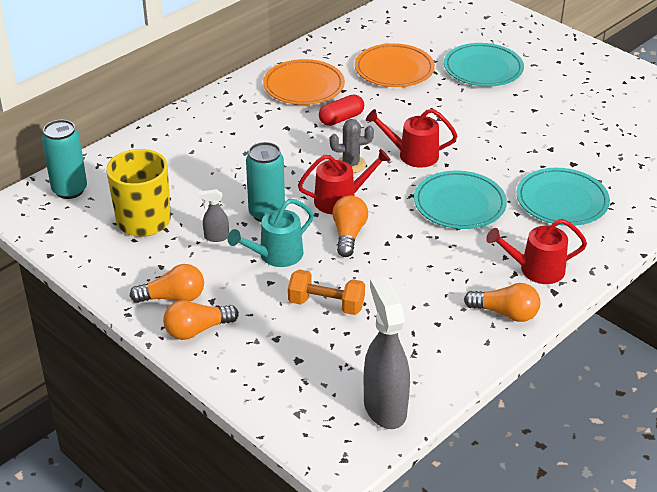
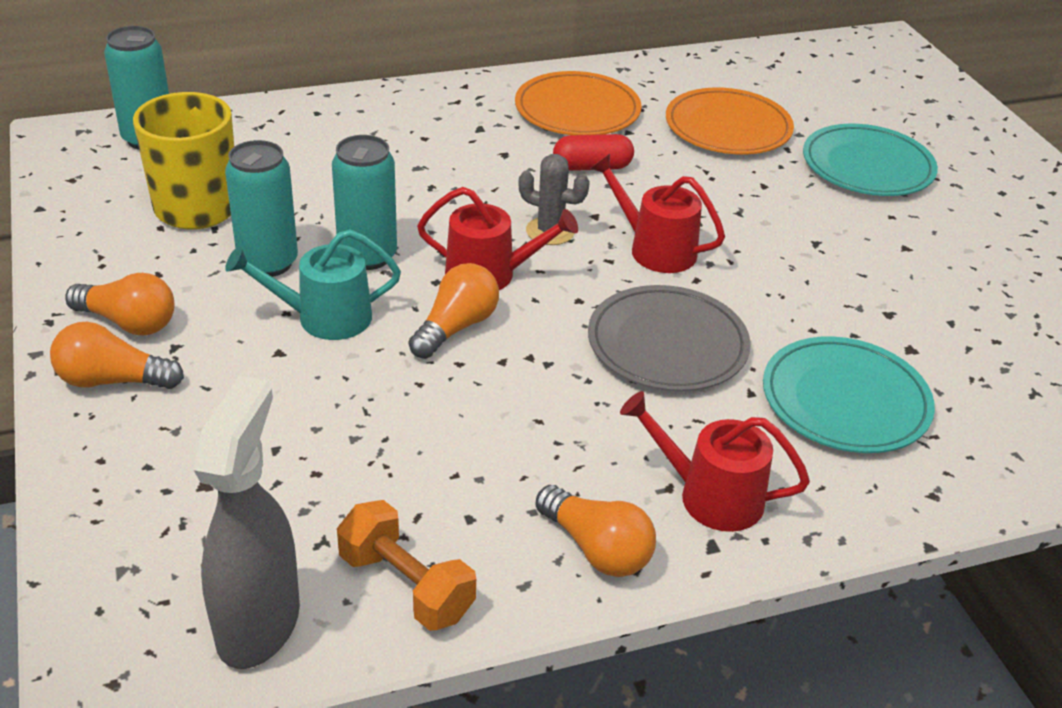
camera: 25 degrees right, 0 degrees up
grey spray bottle [199,189,229,242] -> turquoise can [225,140,298,277]
orange dumbbell [288,269,365,315] -> orange dumbbell moved to [337,500,476,631]
turquoise plate [414,171,507,229] -> grey plate [588,285,751,391]

